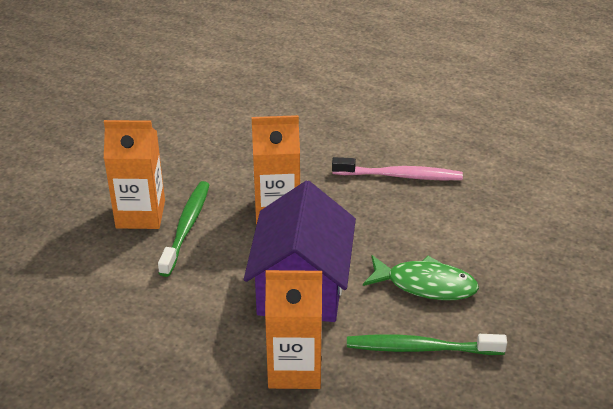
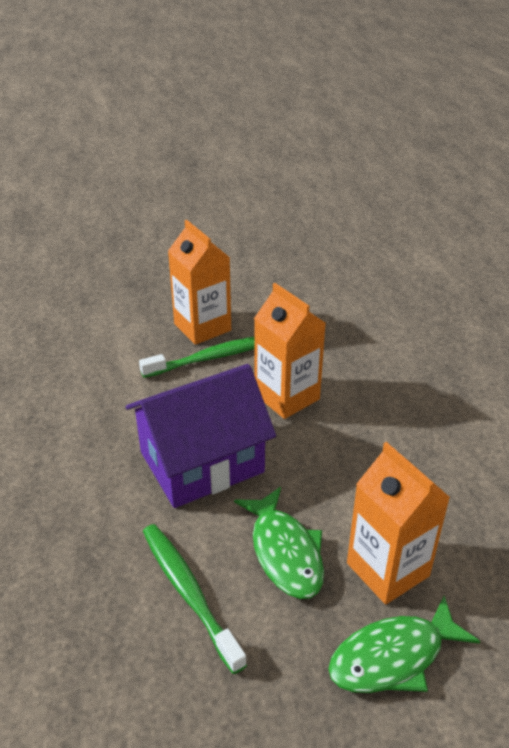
camera: 55 degrees right, 0 degrees up
orange carton [265,270,322,389] -> orange carton moved to [347,442,450,605]
pink toothbrush [332,157,463,180] -> none
none -> green fish [328,596,481,693]

